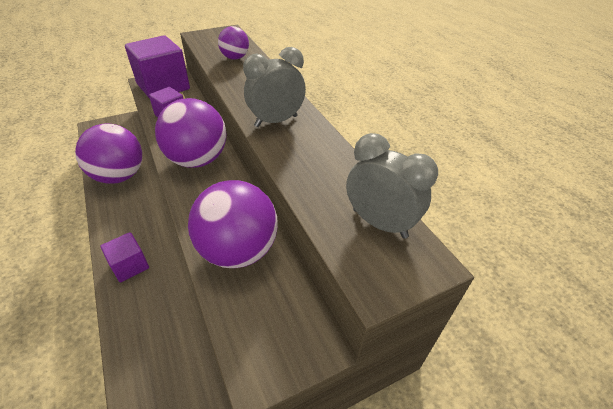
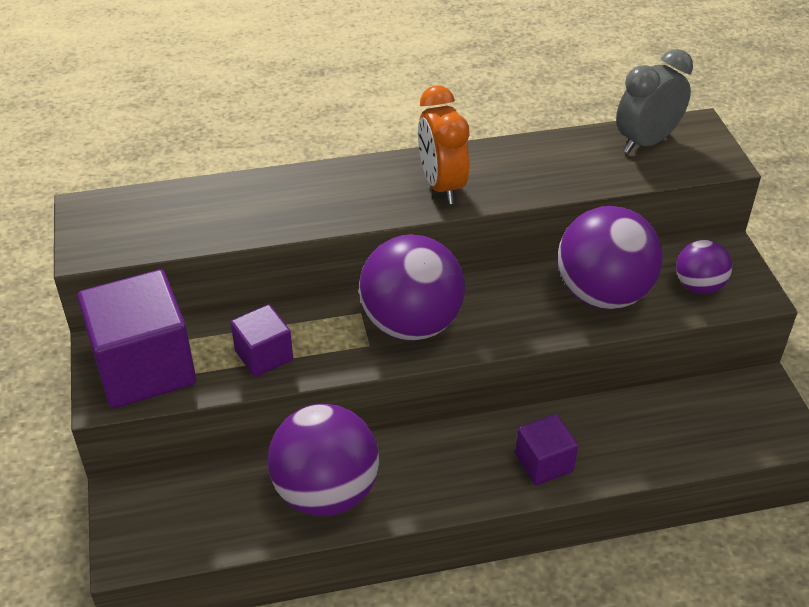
camera: 75 degrees left, 0 degrees up
purple ball [218,26,249,60] -> purple ball moved to [676,240,732,294]
grey clock [243,47,306,127] -> orange clock [418,85,469,204]

